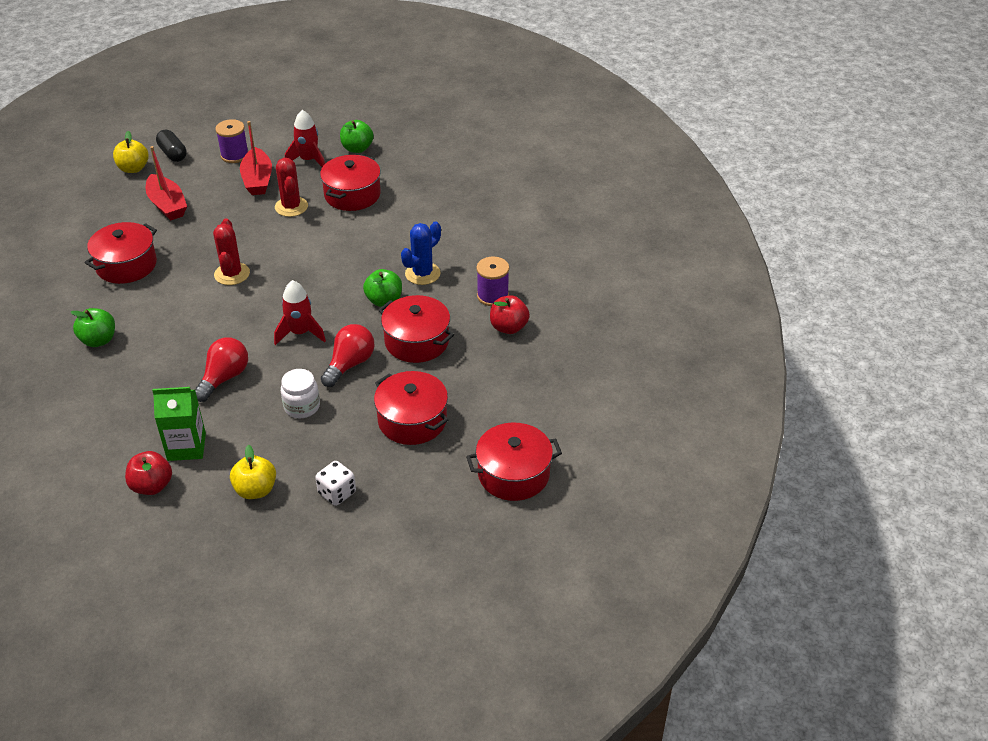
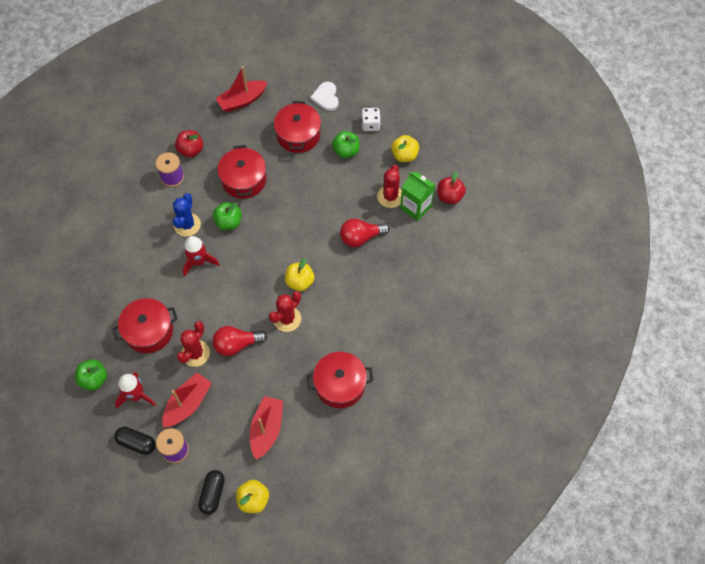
camera: 135 degrees left, 20 degrees up
green apple [71,308,115,347] -> green apple moved to [332,131,360,158]
red rocket [274,280,326,345] -> red rocket moved to [183,236,220,277]
white jar [281,369,320,418] -> none
red light bulb [321,324,374,387] -> red light bulb moved to [212,326,267,356]
blue cactus [401,221,441,285] -> blue cactus turned 75 degrees counterclockwise [173,193,201,237]
red pot [466,423,562,501] -> none
none -> black capsule [114,427,156,455]
none -> red boat [215,66,267,112]
none -> yellow apple [285,258,314,291]
none -> white heart [310,82,339,111]
none -> red cactus [377,165,402,208]

